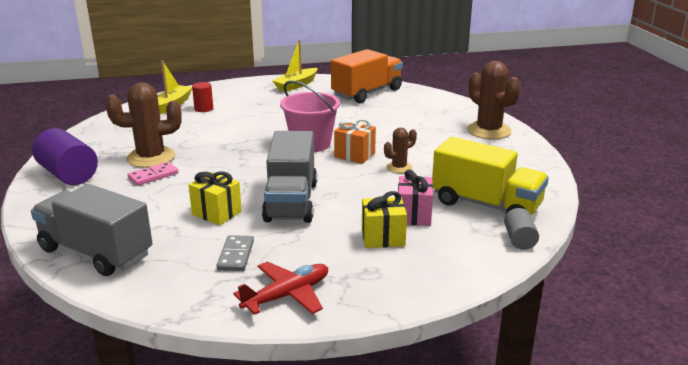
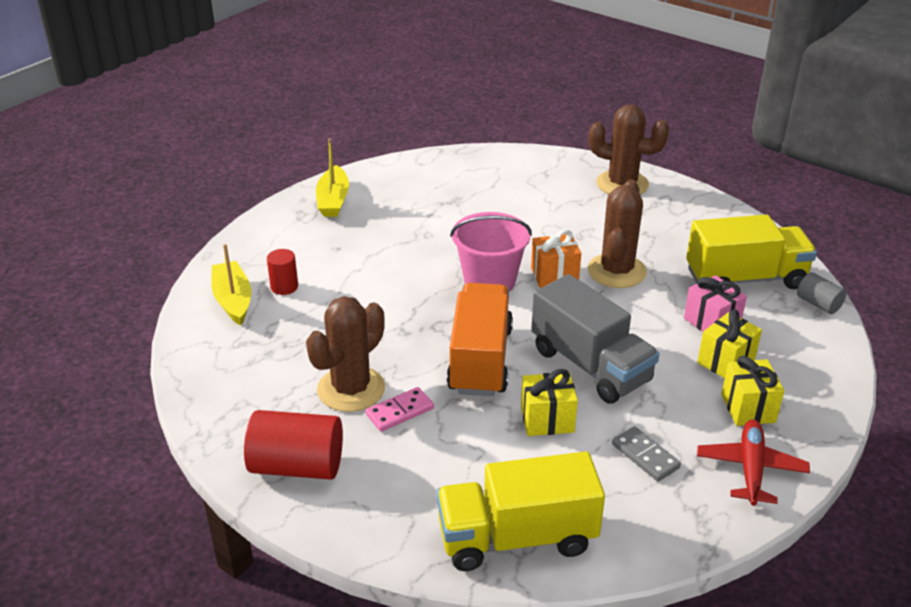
camera: 40 degrees left, 10 degrees up
grey truck [31,184,152,276] -> yellow truck [436,451,605,571]
purple cylinder [32,128,98,185] -> red cylinder [244,410,343,480]
pink domino [128,162,178,186] -> pink domino turned 45 degrees clockwise [366,387,434,432]
orange truck [331,49,403,103] -> orange truck moved to [447,283,513,396]
brown cactus [384,128,417,173] -> brown cactus [588,179,647,288], size x1.87
none -> yellow gift [721,356,784,426]

